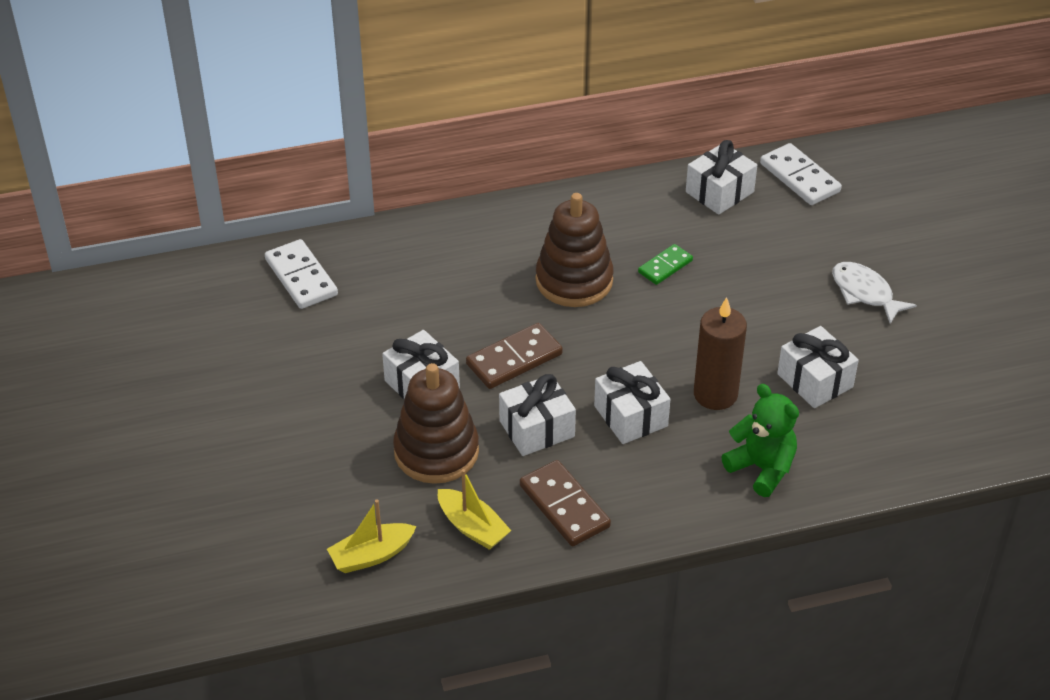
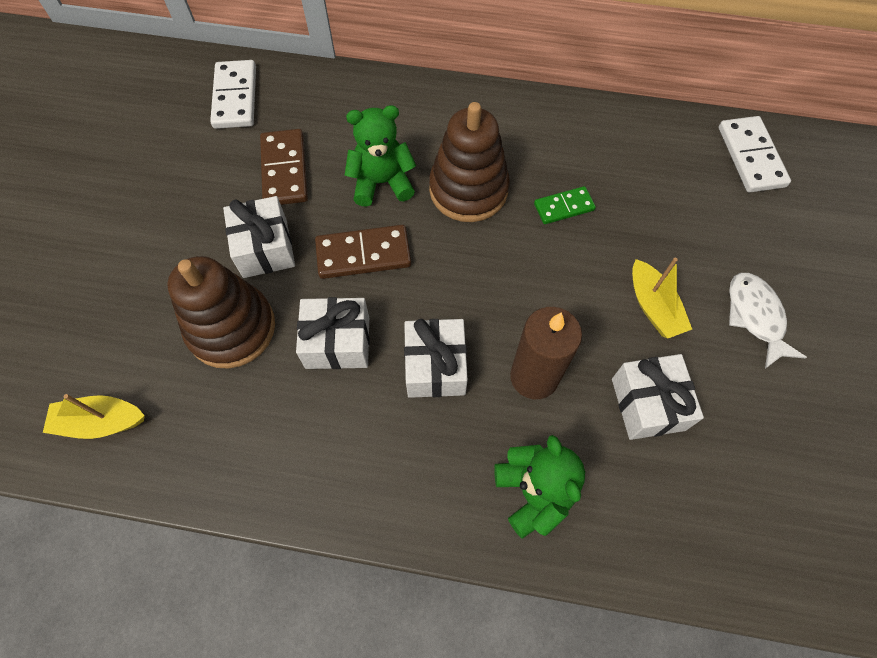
camera: 25 degrees right, 20 degrees up
yellow boat [438,469,511,550] -> yellow boat moved to [632,258,692,338]
brown domino [520,460,611,546] -> brown domino moved to [260,129,308,205]
white gift [686,140,757,215] -> none
none -> green teddy bear [345,105,416,207]

